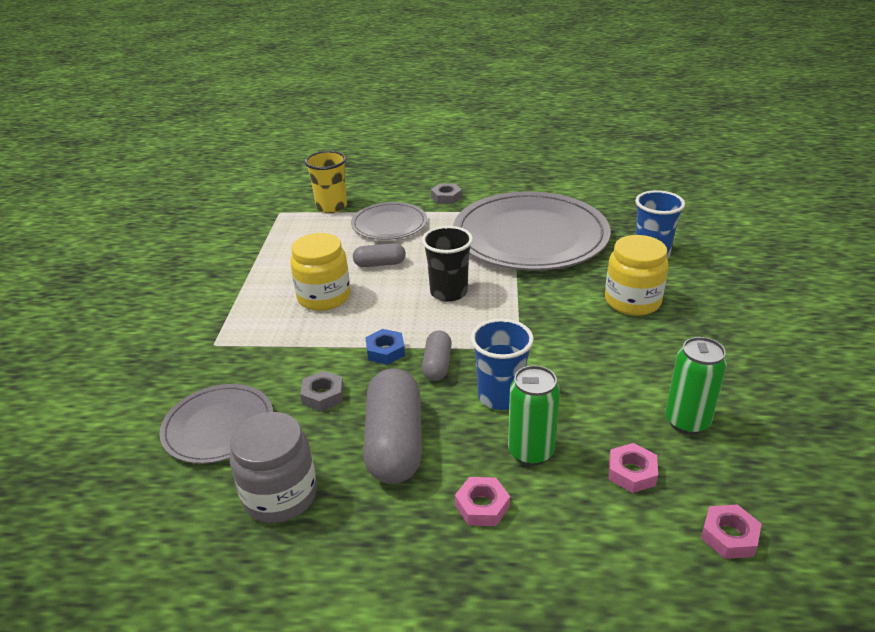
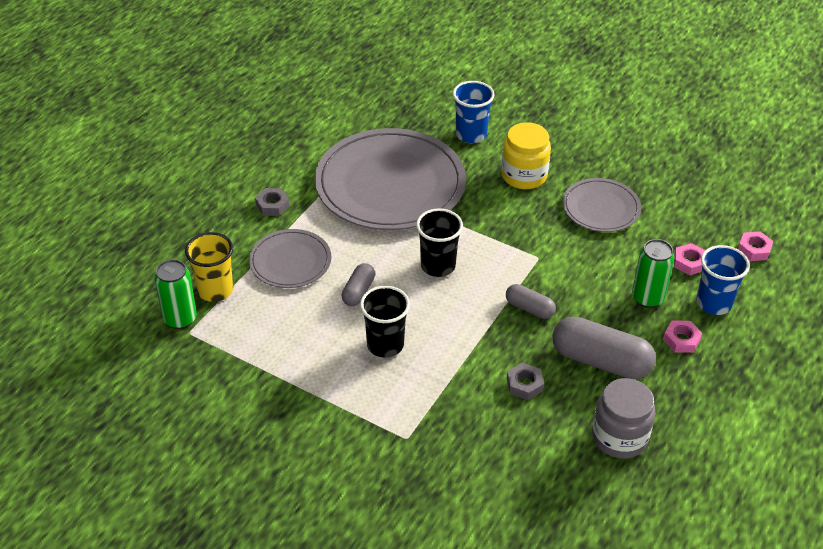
camera: 65 degrees left, 10 degrees up
grey plate [159,384,273,464] -> grey plate moved to [562,178,641,232]
yellow jar [290,233,351,311] -> black cup [360,286,410,358]
blue nut [365,329,405,365] -> none
blue cup [470,318,534,410] -> blue cup moved to [696,245,750,315]
green can [665,337,727,435] -> green can moved to [155,259,197,329]

